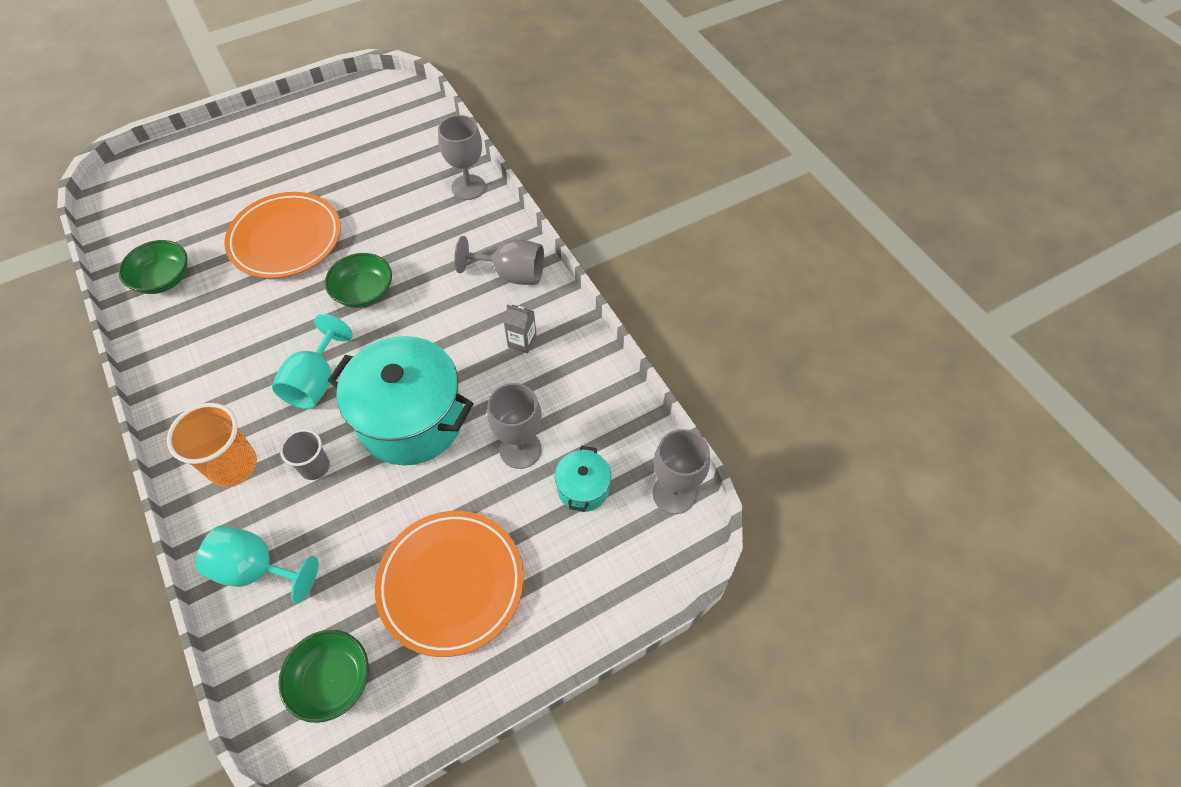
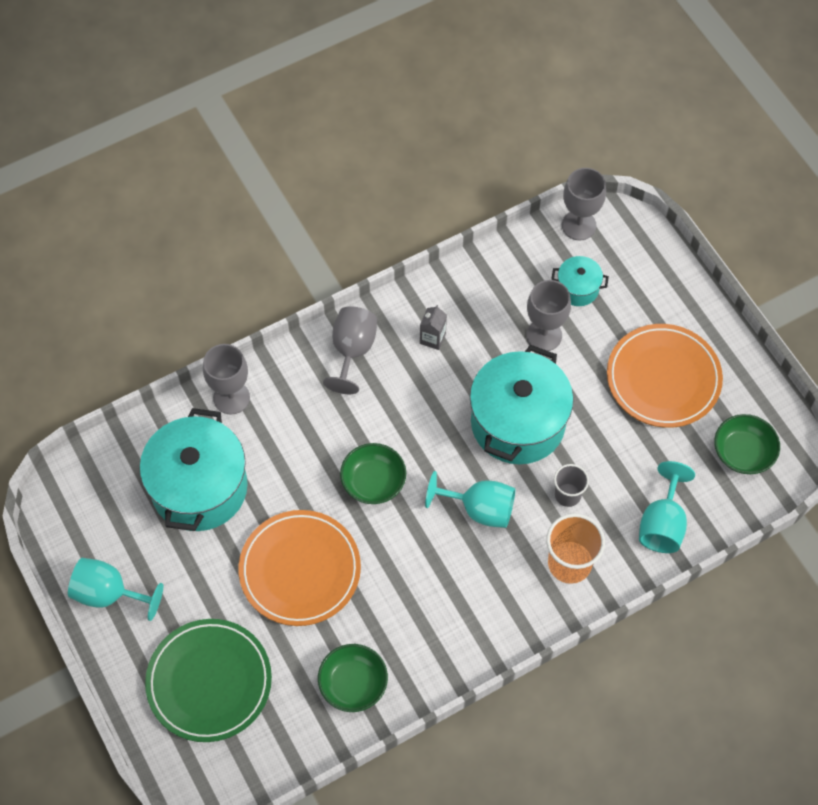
camera: 90 degrees left, 5 degrees up
none -> turquoise goblet [68,558,163,621]
none -> turquoise pot [140,408,248,531]
none -> green plate [145,619,272,742]

